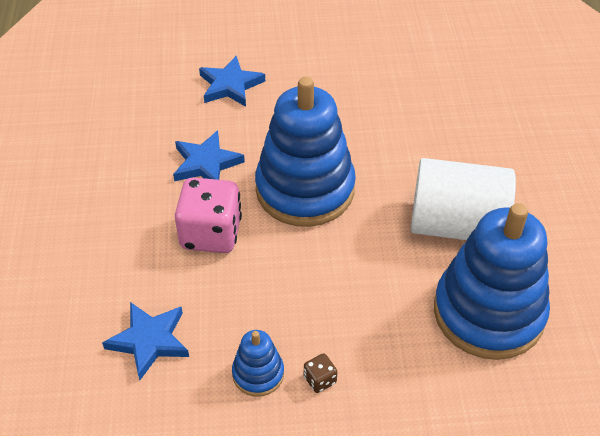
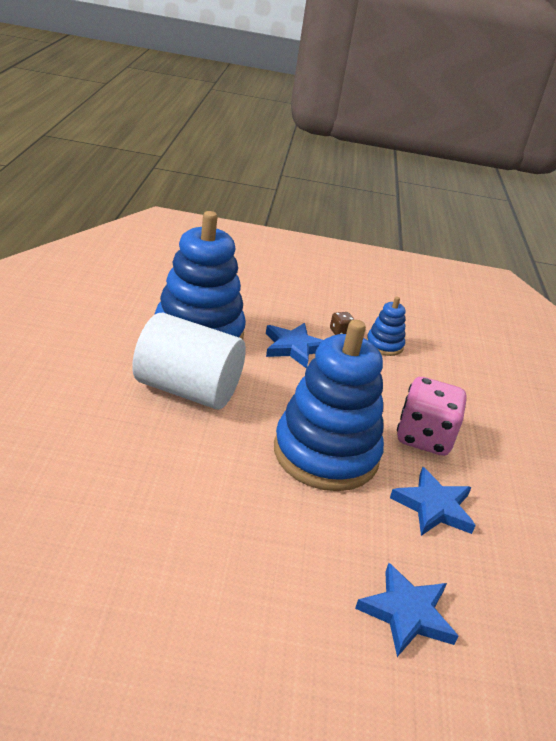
camera: 175 degrees left, 15 degrees down
blue star [102,302,189,380] -> blue star moved to [266,323,323,369]

